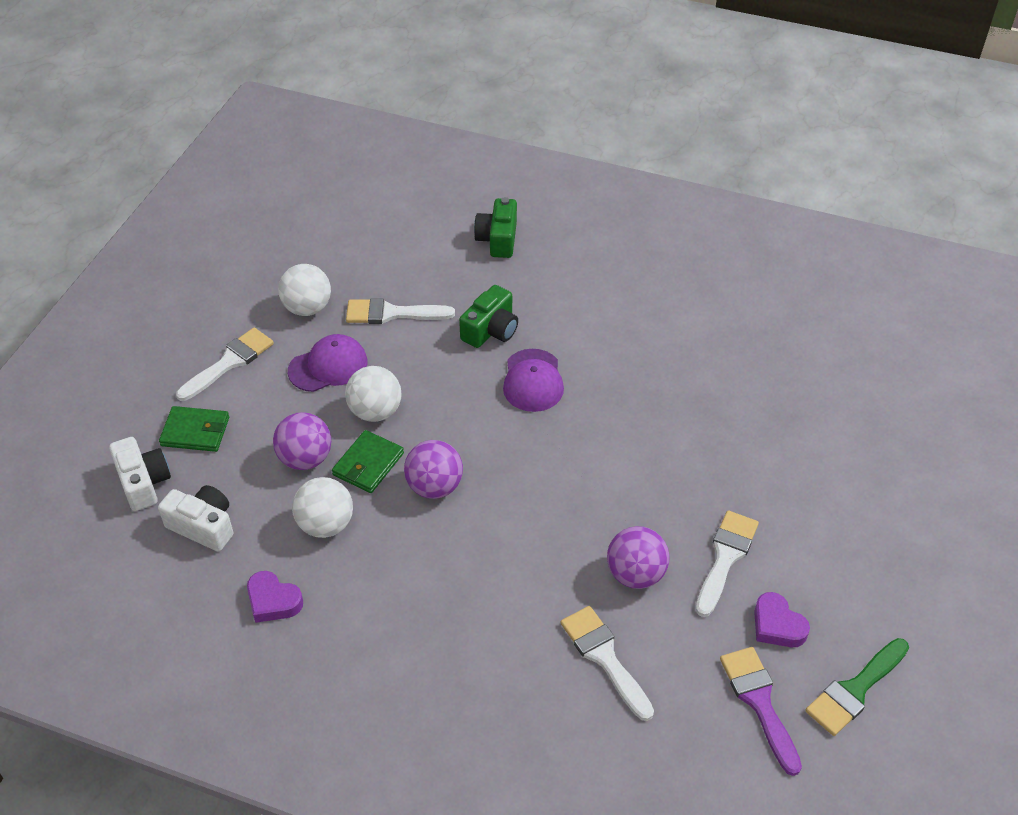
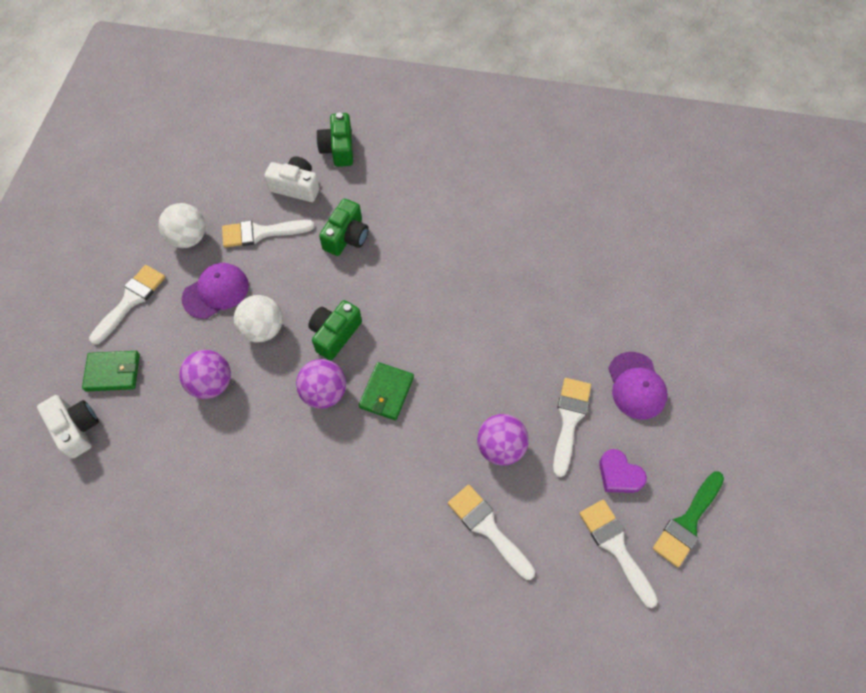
camera: 10 degrees left, 15 degrees up
white camera [158,485,234,551] -> white camera moved to [264,156,319,202]
purple heart [247,571,303,623] -> none
white ball [292,477,353,538] -> none
green wallet [332,430,404,493] -> green wallet moved to [359,362,414,420]
purple cap [503,349,564,412] -> purple cap moved to [608,352,668,420]
purple brush [720,647,802,776] -> white brush [579,500,658,608]
none -> green camera [308,300,362,361]

